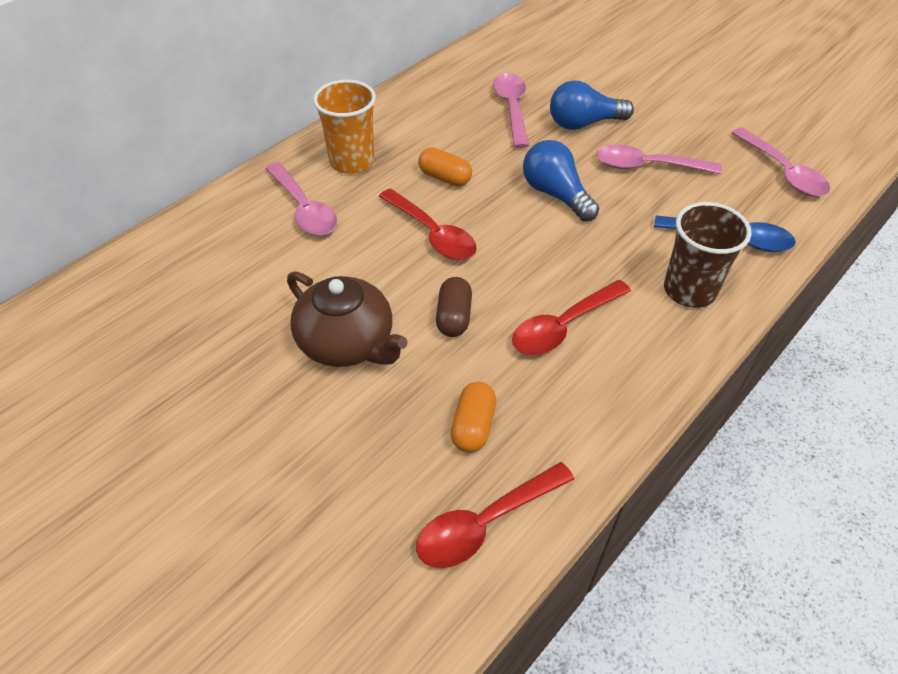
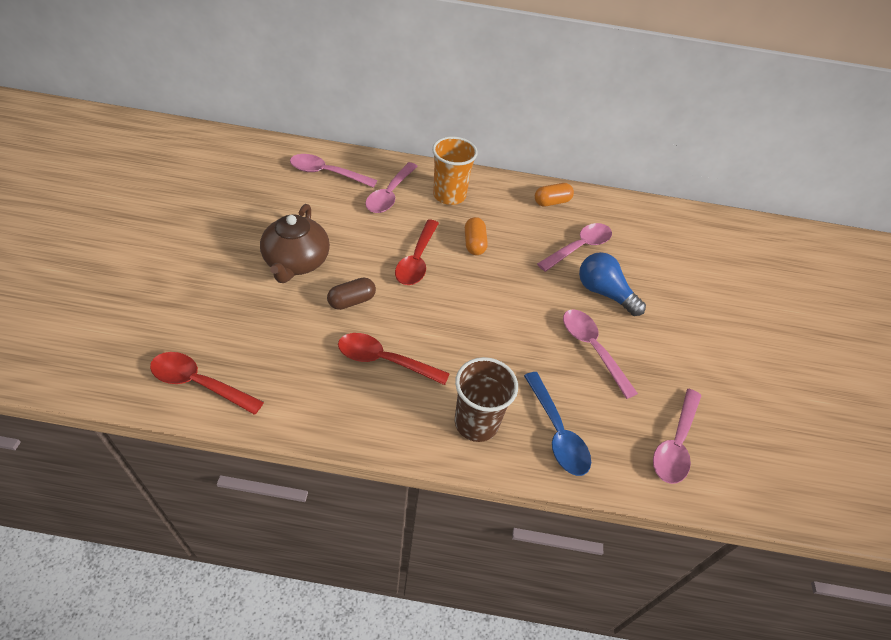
camera: 50 degrees right, 0 degrees up
orange capsule [450,382,496,453] -> orange capsule moved to [535,183,574,207]
blue light bulb [523,140,599,222] -> none
none -> pink spoon [290,154,377,188]

